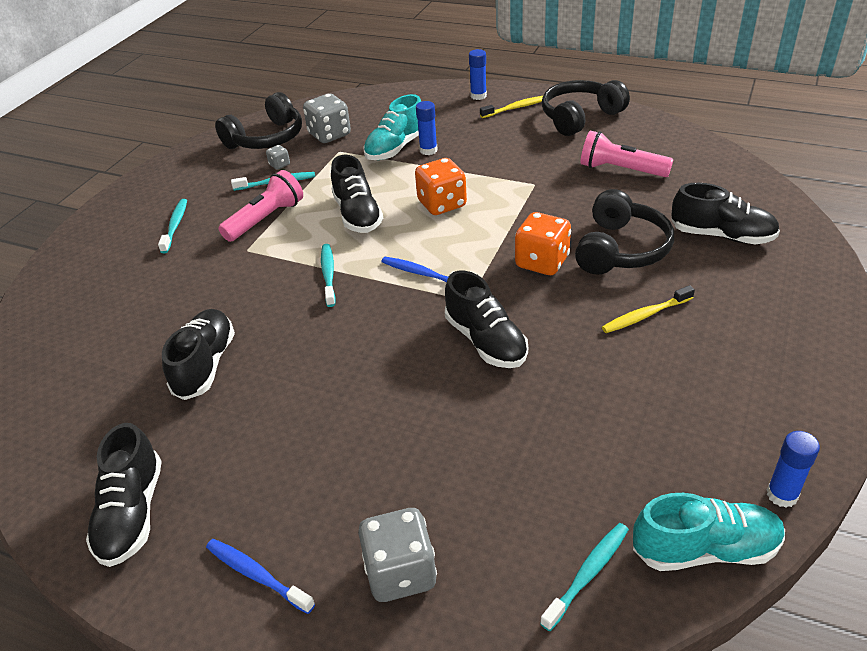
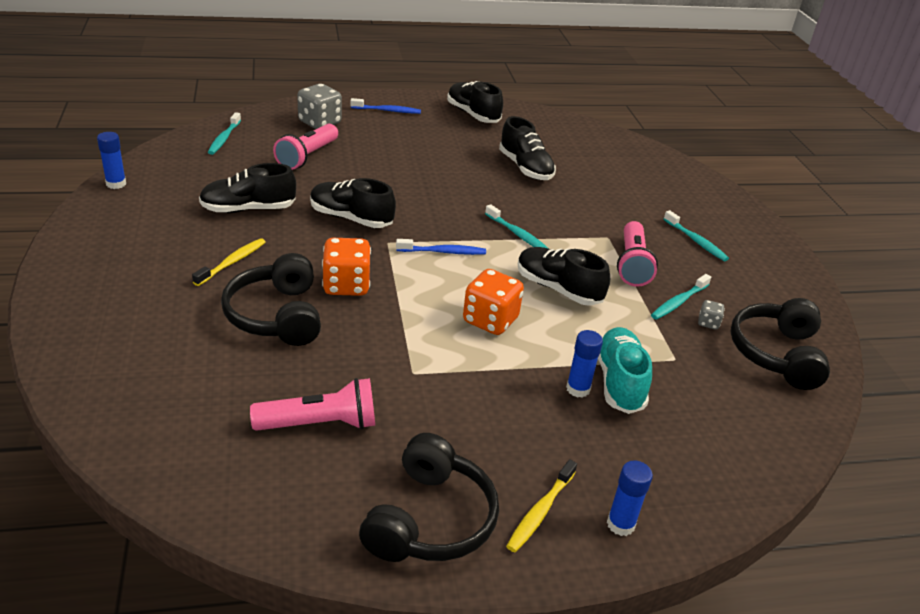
camera: 140 degrees right, 5 degrees down
grey dice [303,94,351,143] -> none
turquoise shoe [633,493,785,571] -> none
black shoe [671,183,780,244] -> black shoe moved to [199,163,296,213]
none -> pink flashlight [273,124,338,170]

